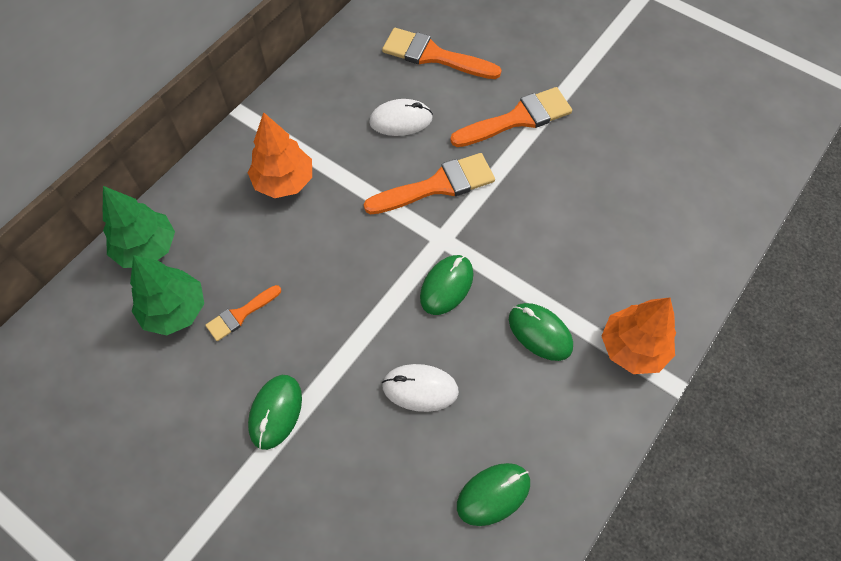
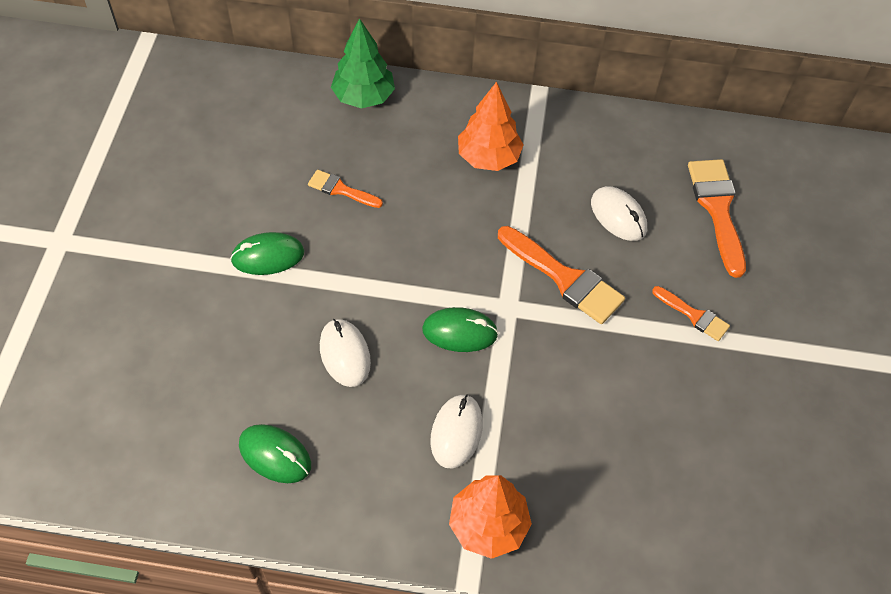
camera: 60 degrees right, 5 degrees down
green tree [130,255,204,335] -> none
orange brush [450,87,572,147] -> orange brush [652,286,730,341], size x0.56
green mouse [509,303,573,361] -> white mouse [430,394,483,469]

